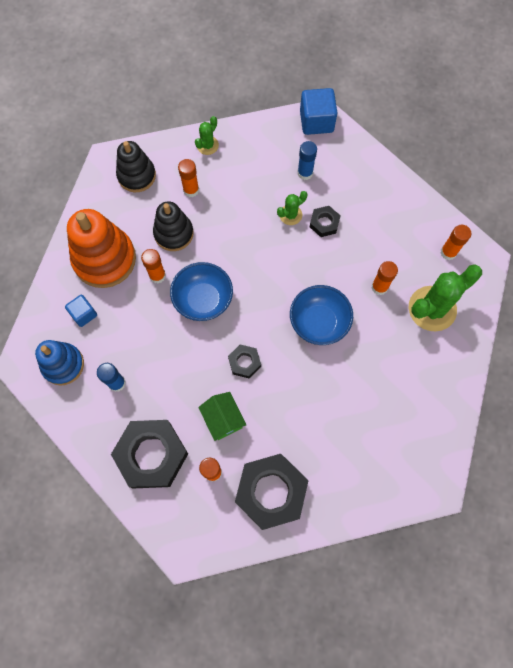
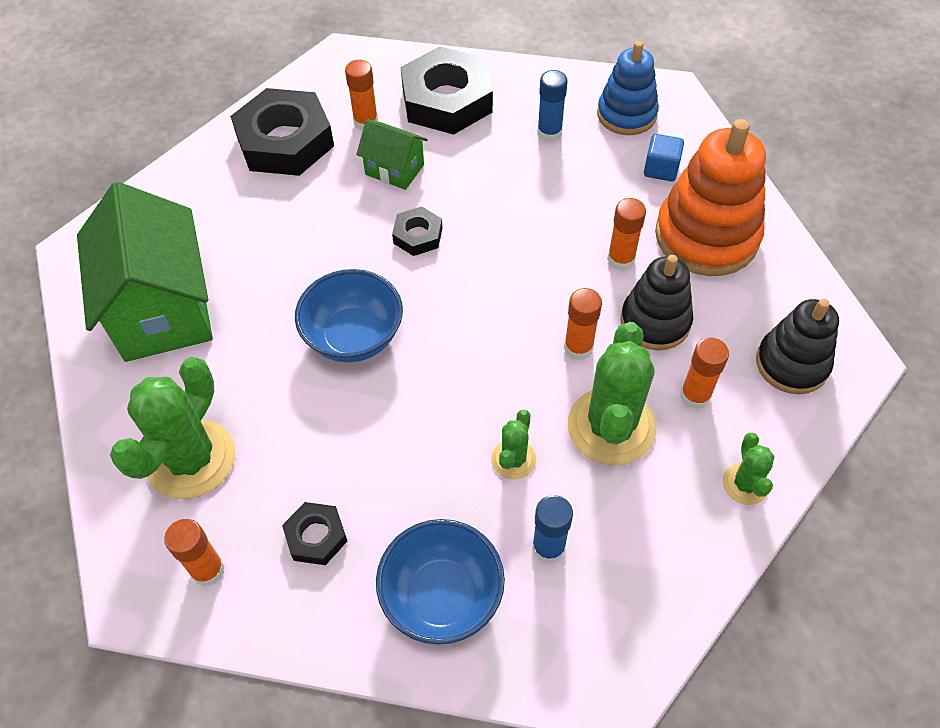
camera: 145 degrees right, 15 degrees down
blue bowl [170,262,233,321] -> blue bowl moved to [376,519,505,645]
blue cube [300,88,337,135] -> none
black nut [310,206,341,237] -> black nut moved to [282,502,347,565]
orange glue stick [372,261,398,295] -> orange glue stick moved to [564,288,602,360]
none -> green house [77,182,213,362]
none -> green cactus [568,322,656,465]

